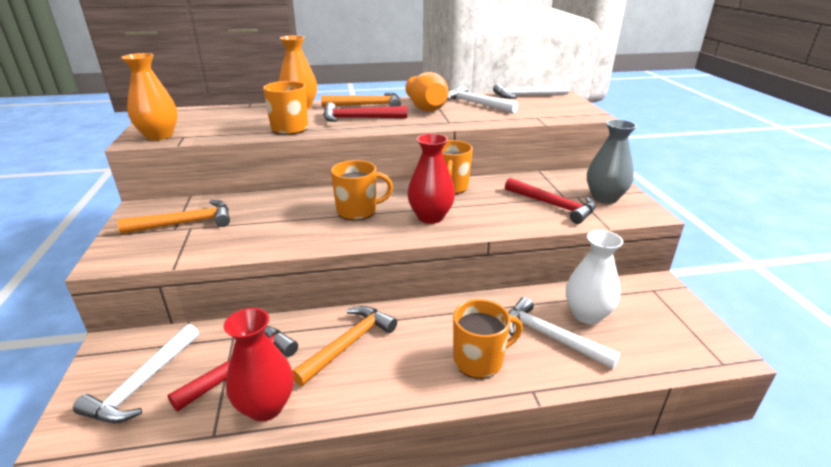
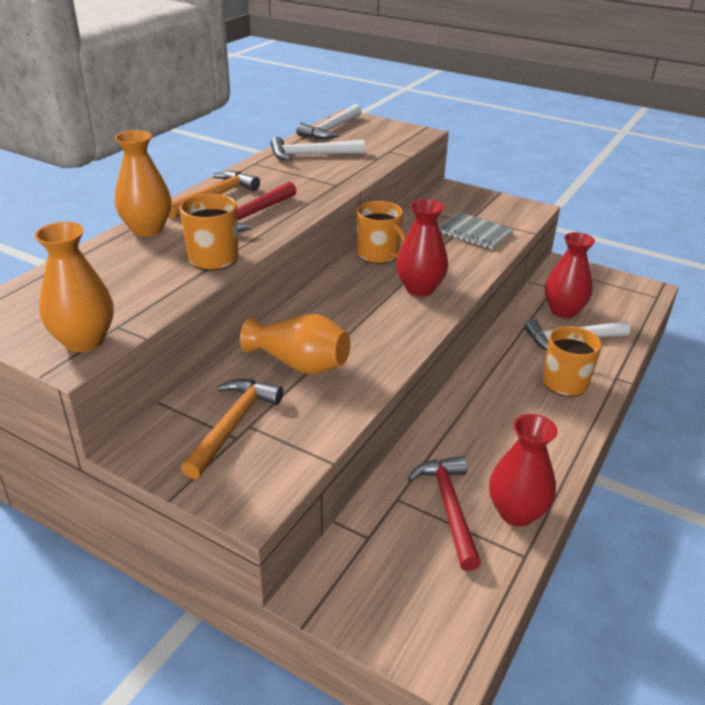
camera: 50 degrees left, 5 degrees up
white hammer [73,324,199,423] -> none
orange hammer [292,306,397,386] -> none
orange mug [331,160,393,220] -> none
orange vase [405,72,448,112] -> orange vase moved to [240,314,350,374]
red hammer [505,178,596,224] -> grey notebook [439,212,513,249]
white vase [566,230,623,324] -> red vase [545,232,595,318]
grey vase [587,119,637,204] -> none

